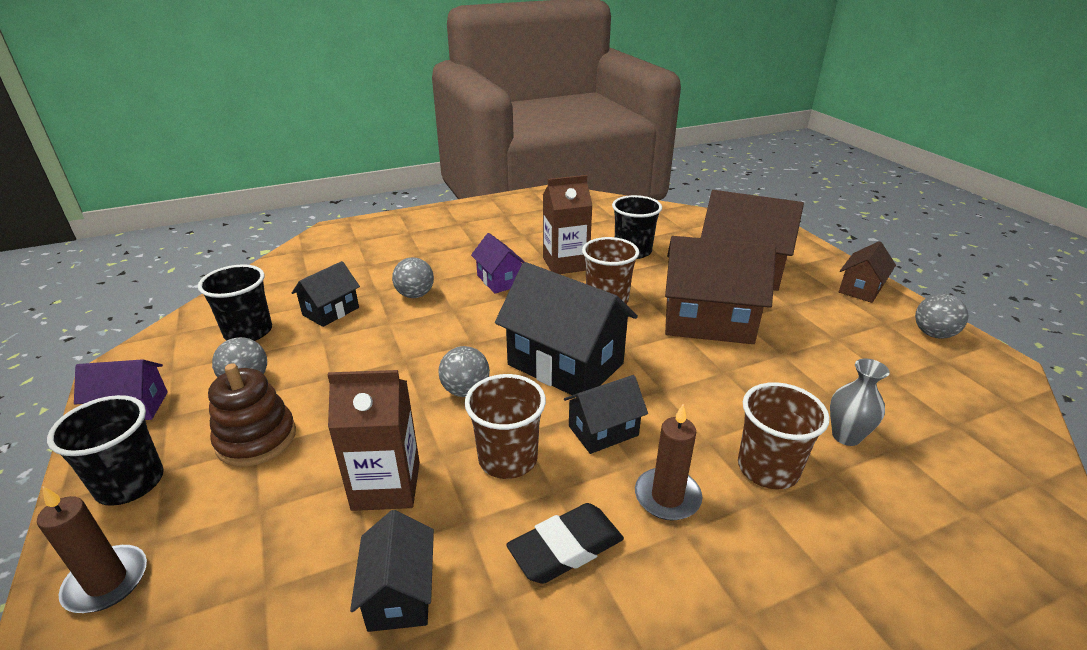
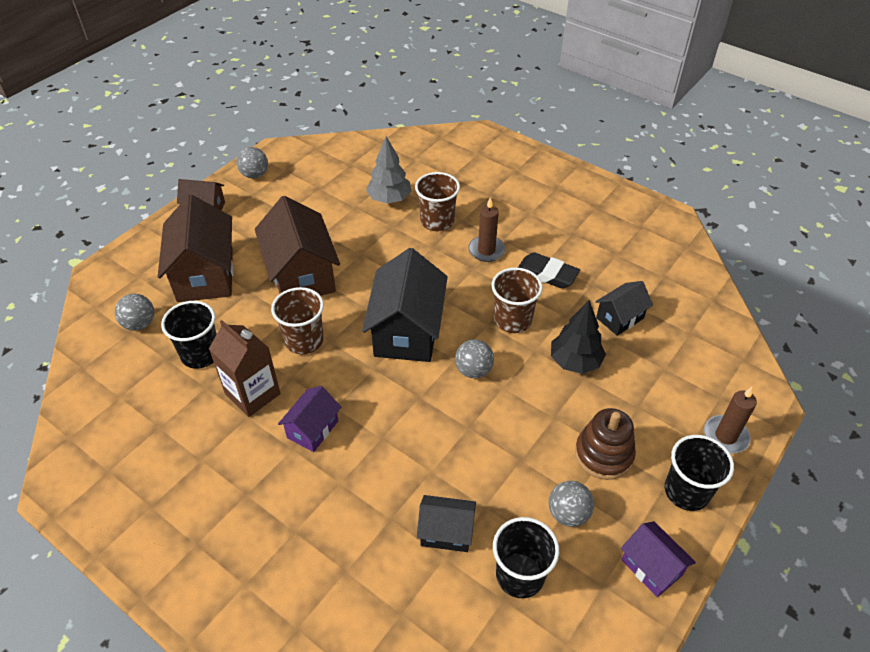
camera: 120 degrees left, 15 degrees up
brown carton [327,370,420,511] -> black tree [551,300,606,374]
grey ball [392,257,434,298] -> grey ball moved to [115,294,154,331]
black house [564,375,648,454] -> none
grey vase [830,358,890,446] -> grey tree [366,136,411,204]

